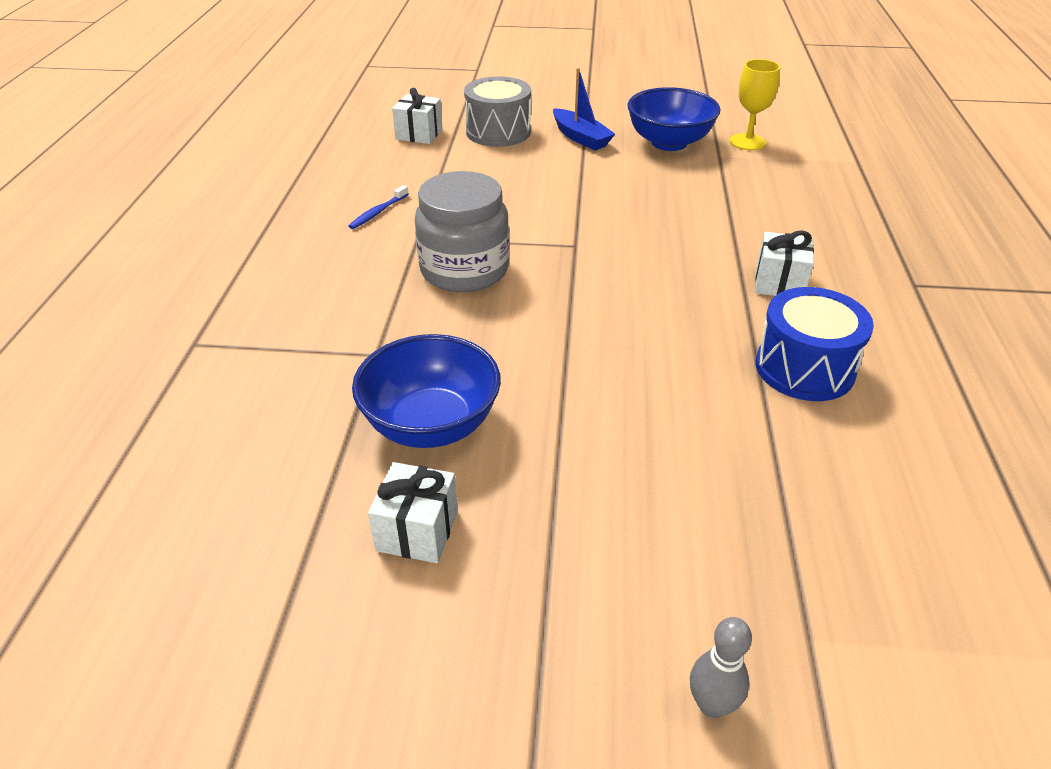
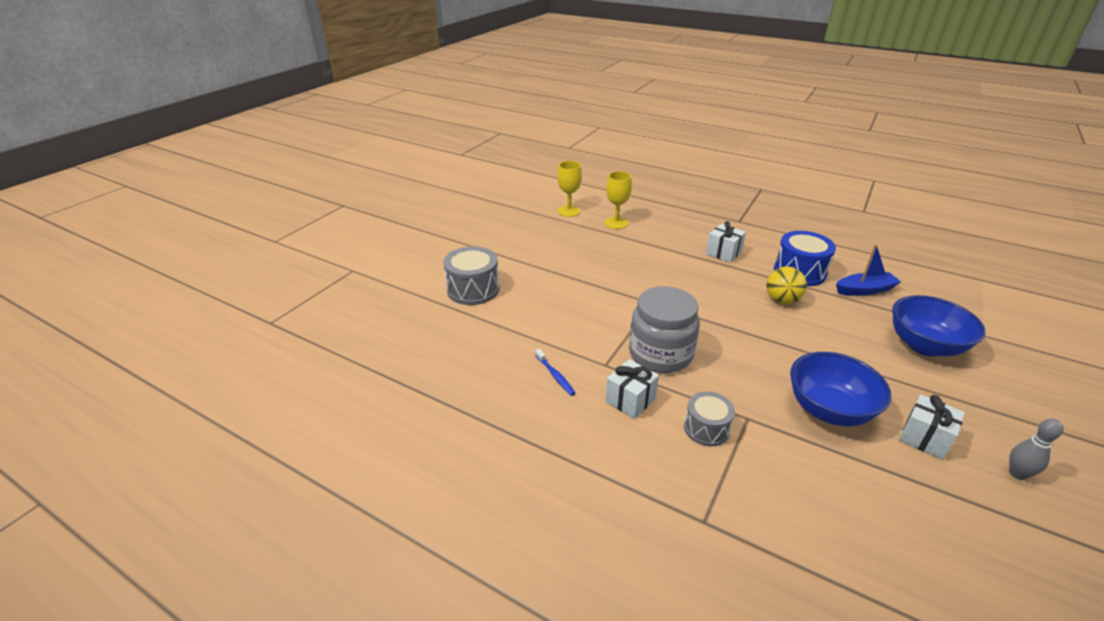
camera: 65 degrees left, 5 degrees down
white gift [392,88,443,144] -> white gift moved to [605,359,659,419]
blue boat [553,68,615,150] -> blue boat moved to [836,244,901,296]
blue bowl [627,87,720,151] -> blue bowl moved to [892,295,986,356]
grey bowling pin [690,617,752,718] -> grey bowling pin moved to [1009,419,1063,480]
none -> yellow goblet [605,171,632,229]
none -> grey drum [684,392,735,446]
none -> yellow ball [766,266,807,304]

